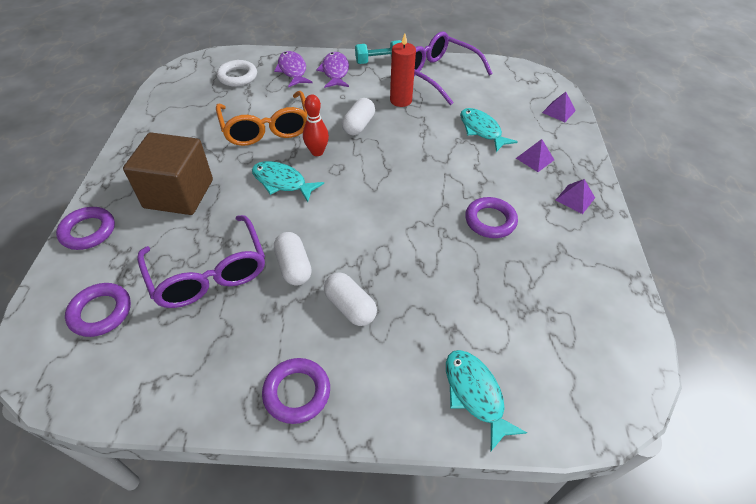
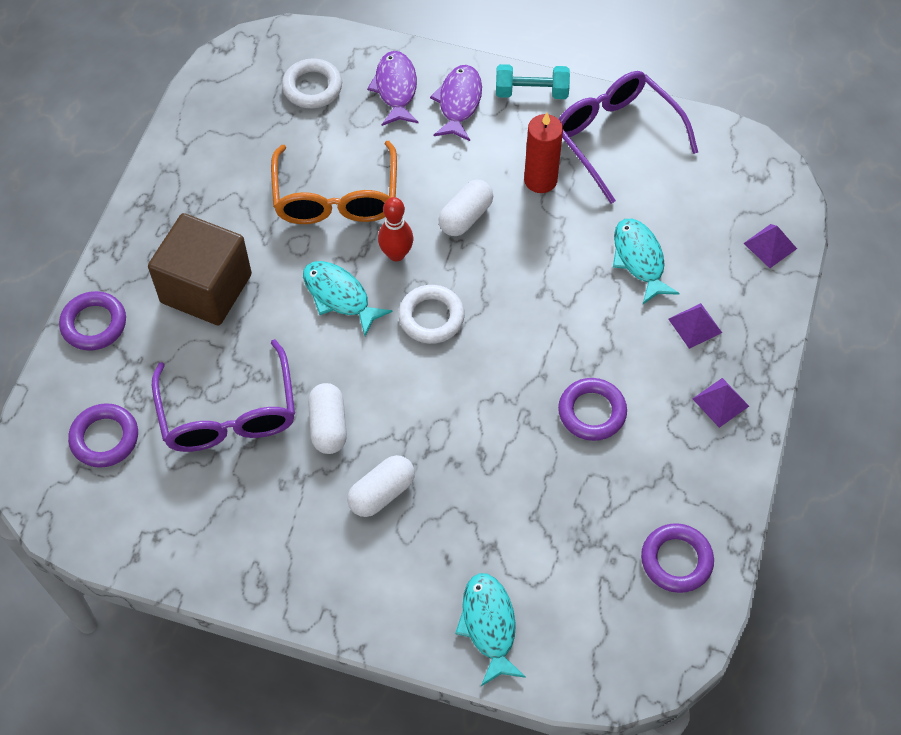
camera: 15 degrees right, 10 degrees up
purple ring [262,358,330,424] -> purple ring moved to [641,523,714,593]
white capsule [324,272,377,326] -> white capsule turned 75 degrees clockwise [347,455,415,517]
none -> white ring [398,285,465,344]

